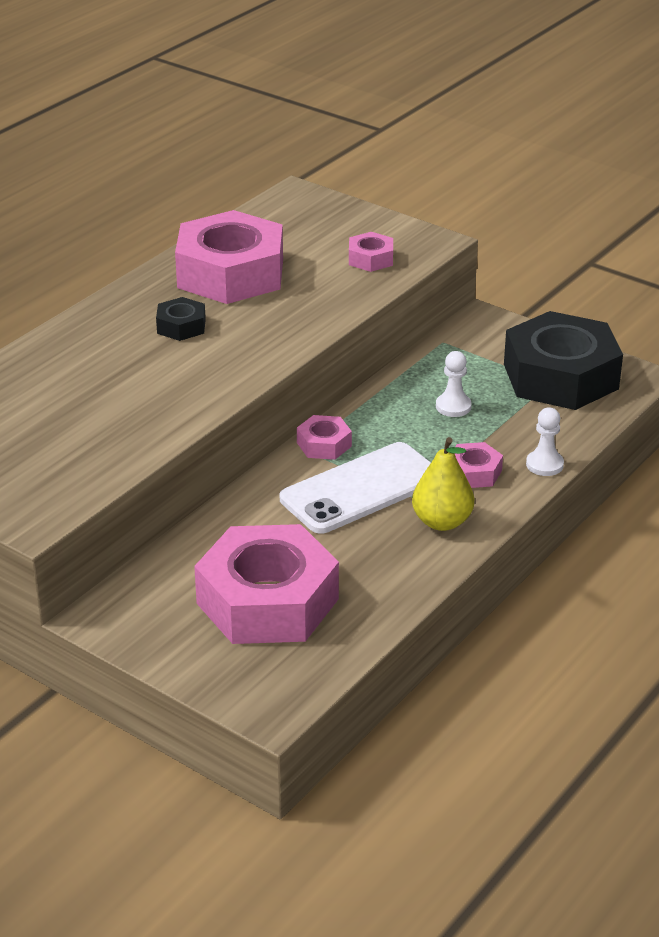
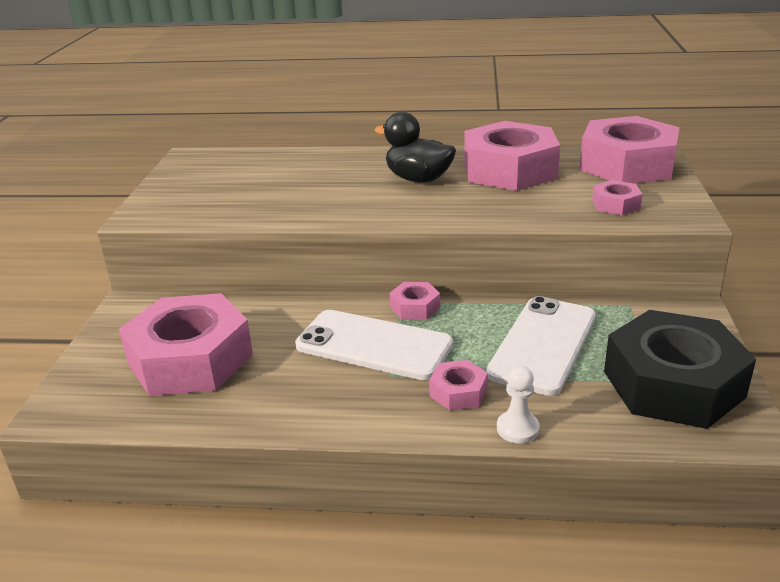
camera: 60 degrees right, 5 degrees down
black nut [156,297,206,341] -> black duck [374,111,456,183]
yellow pear [412,437,474,531] -> none
white pawn [436,351,472,417] -> white phone [486,296,595,396]
none -> pink nut [579,116,680,183]

